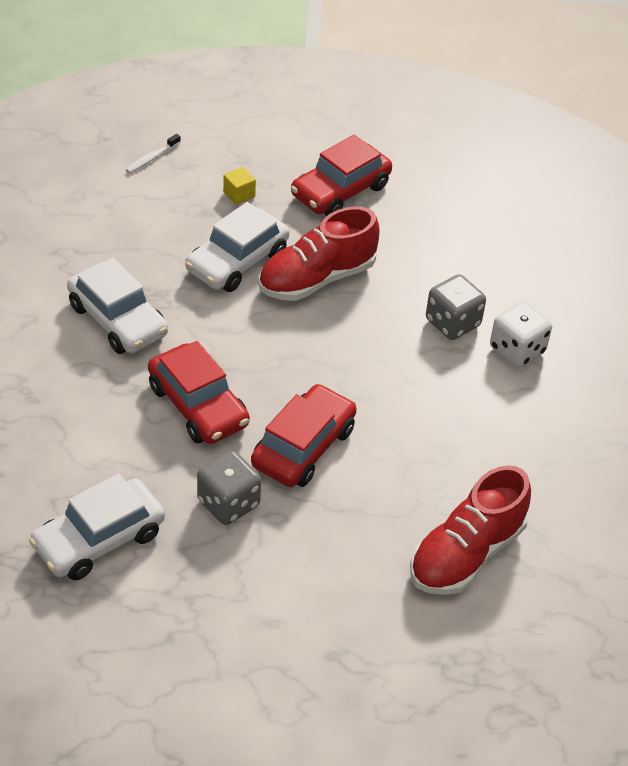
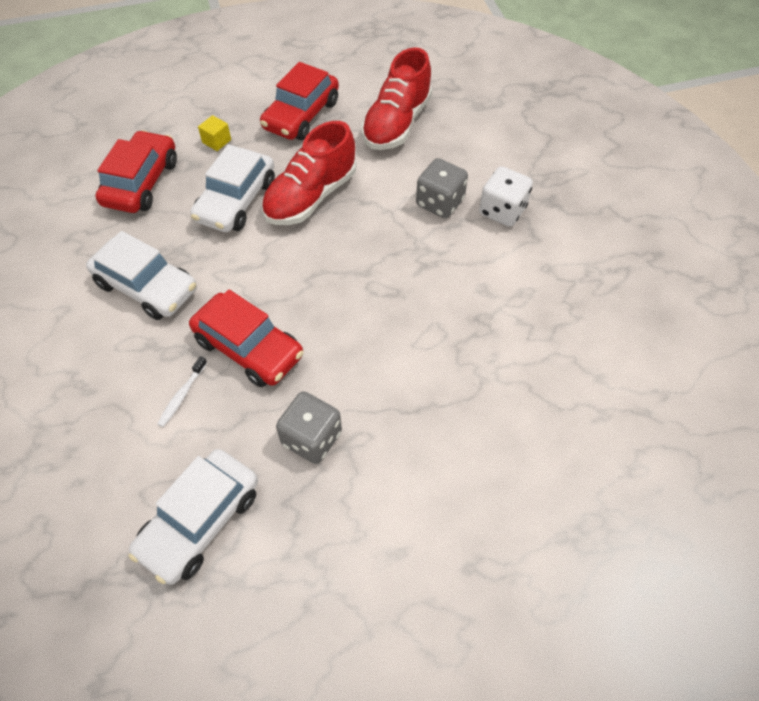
camera: 15 degrees left, 10 degrees up
white toothbrush [126,134,181,173] -> white toothbrush moved to [157,356,207,427]
red car [251,384,356,487] -> red car moved to [95,130,177,213]
red shoe [410,465,531,595] -> red shoe moved to [361,47,432,150]

